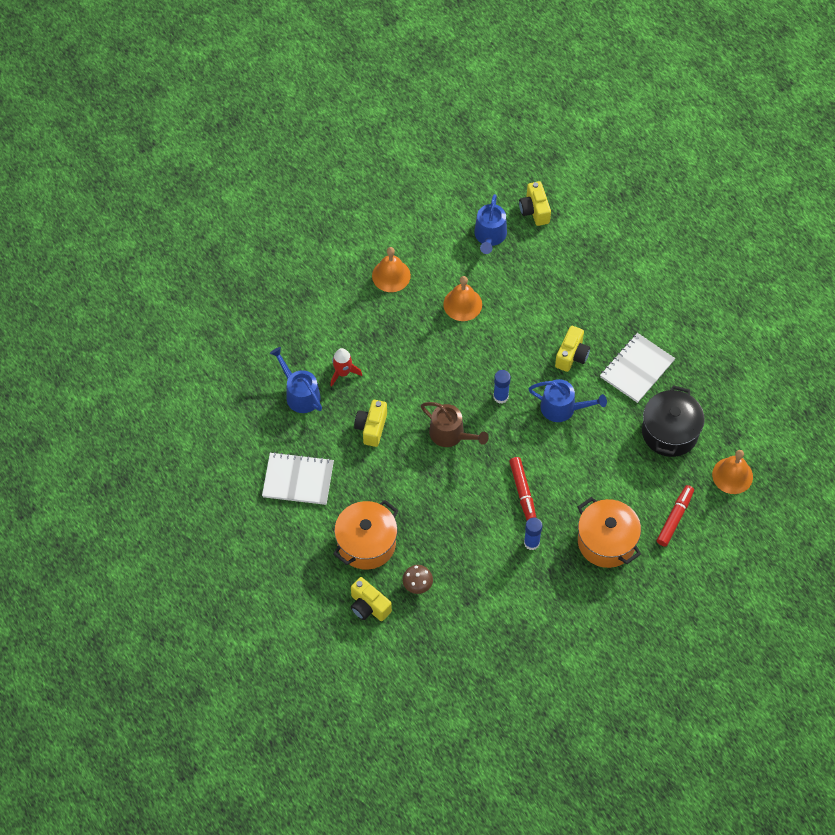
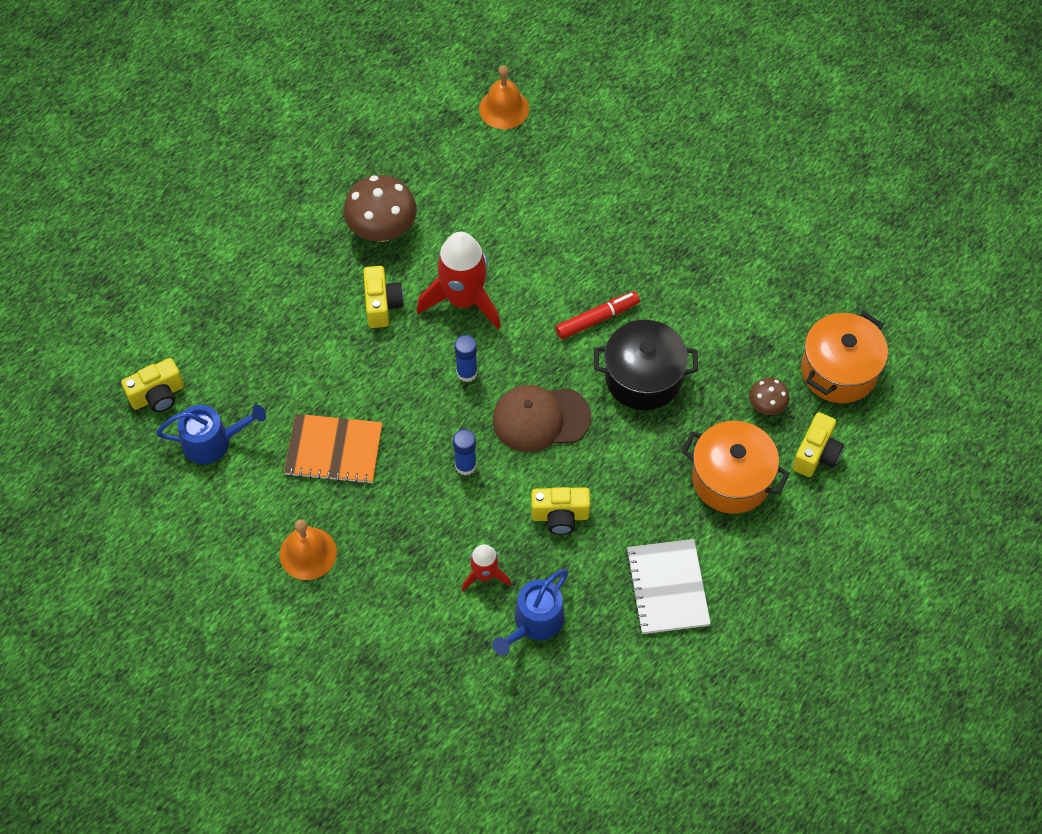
camera: 105 degrees left, 0 degrees up
brown watering can [421,402,489,447] -> brown cap [493,385,591,452]
orange bell [443,276,482,321] -> orange notebook [284,414,382,484]
blue glue stick [524,518,542,550] -> blue glue stick moved to [453,429,477,476]
blue watering can [528,379,607,422] -> red rocket [417,232,501,329]
yellow camera [555,326,590,372] -> yellow camera turned 75 degrees clockwise [363,266,404,328]
orange pot [578,497,641,568] -> orange pot moved to [801,311,888,403]
white notebook [600,333,675,403] -> brown mushroom [344,175,417,242]
black pot [642,385,705,457] -> black pot moved to [594,320,698,410]
red marker [657,485,694,546] -> none

